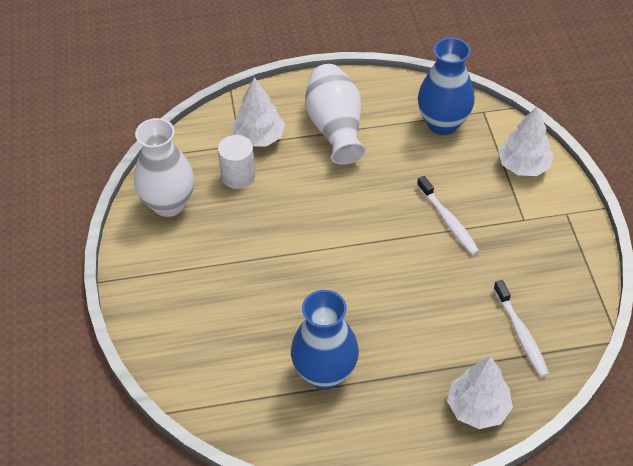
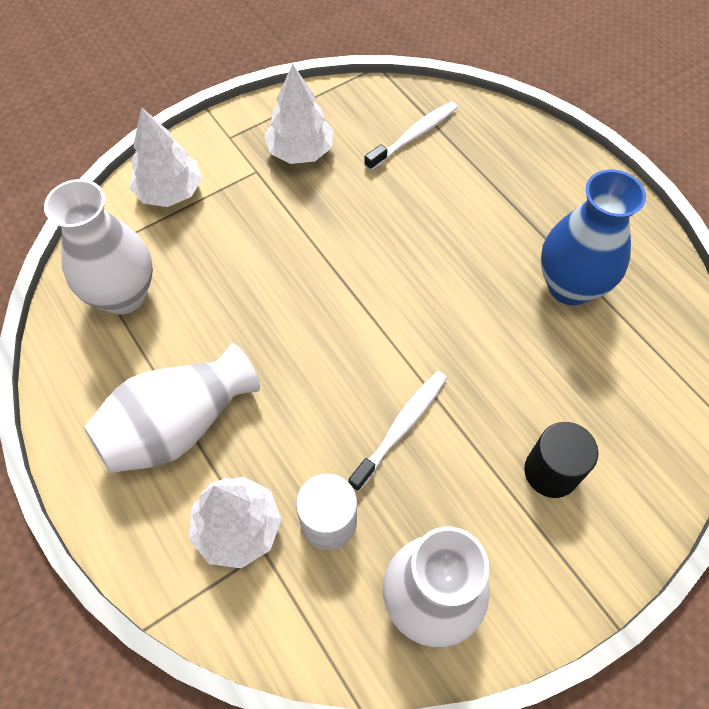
camera: 115 degrees left, 10 degrees up
white toothbrush [417,176,479,255] -> white toothbrush moved to [348,371,447,492]
blue vase [418,38,475,135] -> white vase [44,179,153,314]
white tree [447,356,513,429] -> white tree moved to [264,64,334,164]
none -> black cylinder [524,422,598,498]

